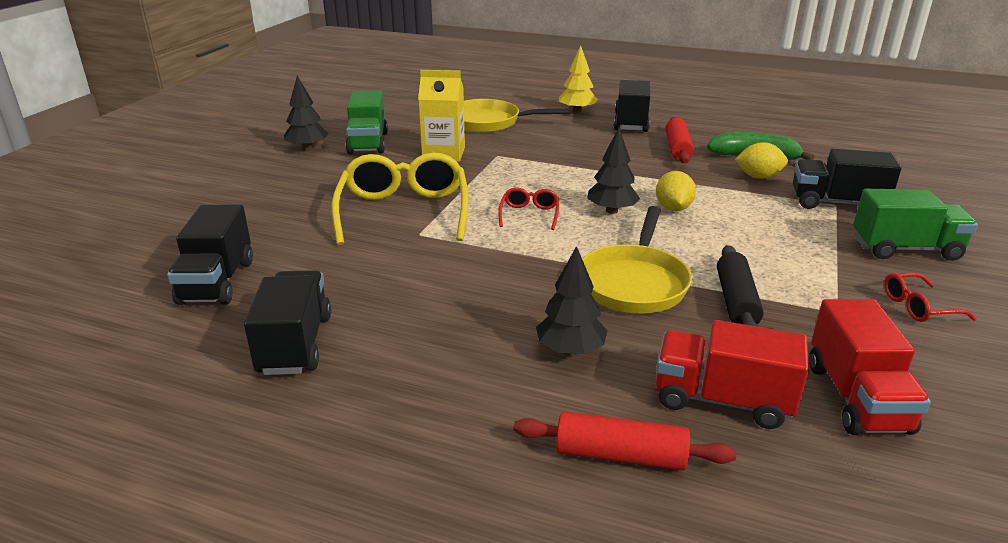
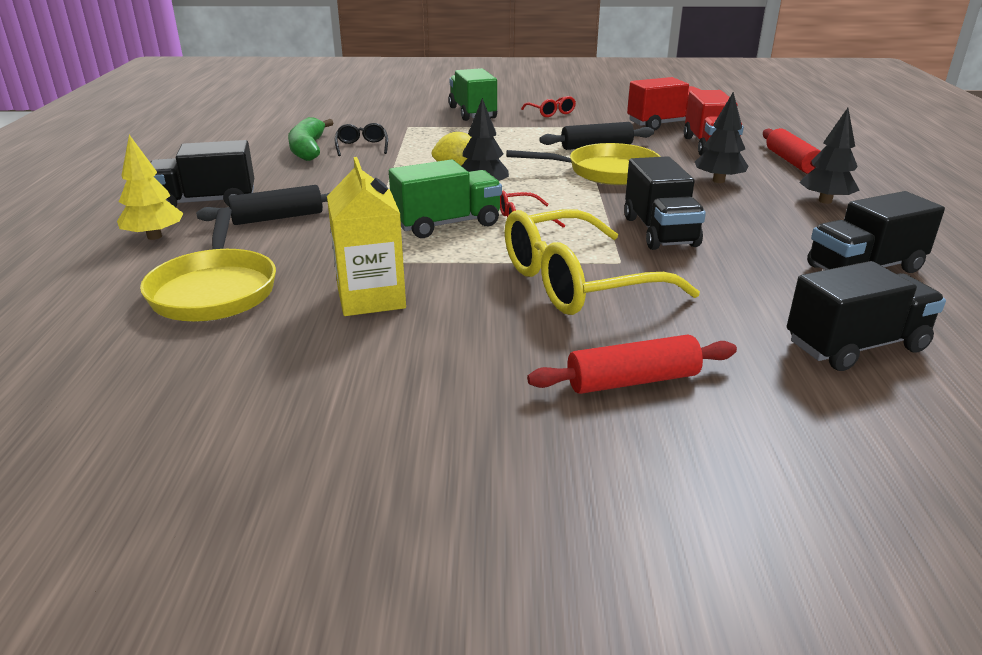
camera: 110 degrees left, 0 degrees up
black tree [284,76,329,150] -> black tree moved to [799,108,860,204]
green truck [346,90,388,154] -> green truck moved to [389,159,502,238]
red rolling pin [665,117,694,163] -> red rolling pin moved to [527,335,737,394]
yellow lemon [734,142,788,179] -> black glasses [335,123,388,156]
black truck [793,149,902,209] -> black truck moved to [624,156,706,250]
none -> black rolling pin [196,185,329,225]

